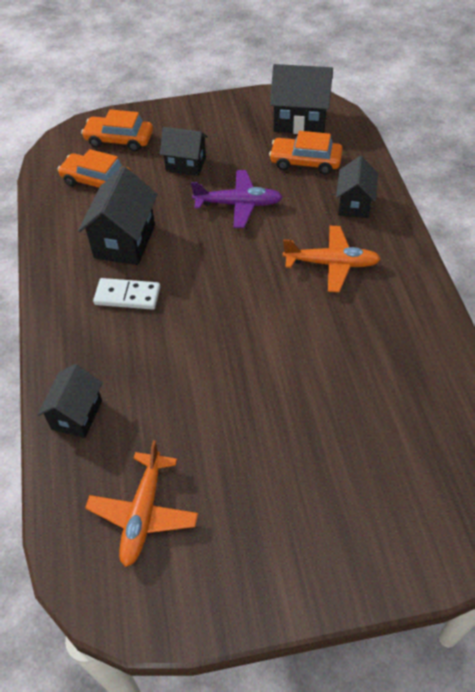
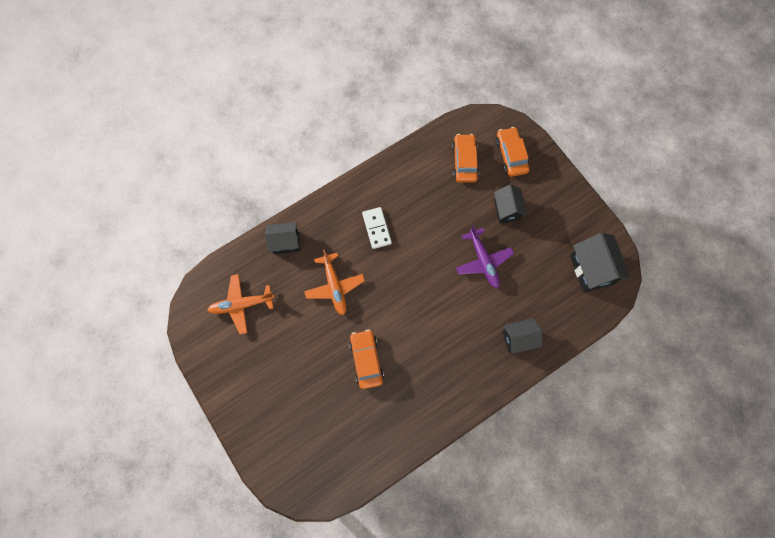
camera: 65 degrees right, 20 degrees up
black house [78,166,158,265] -> none
orange car [269,131,343,174] -> orange car moved to [349,329,384,389]
orange plane [283,226,381,292] -> orange plane moved to [304,250,365,315]

